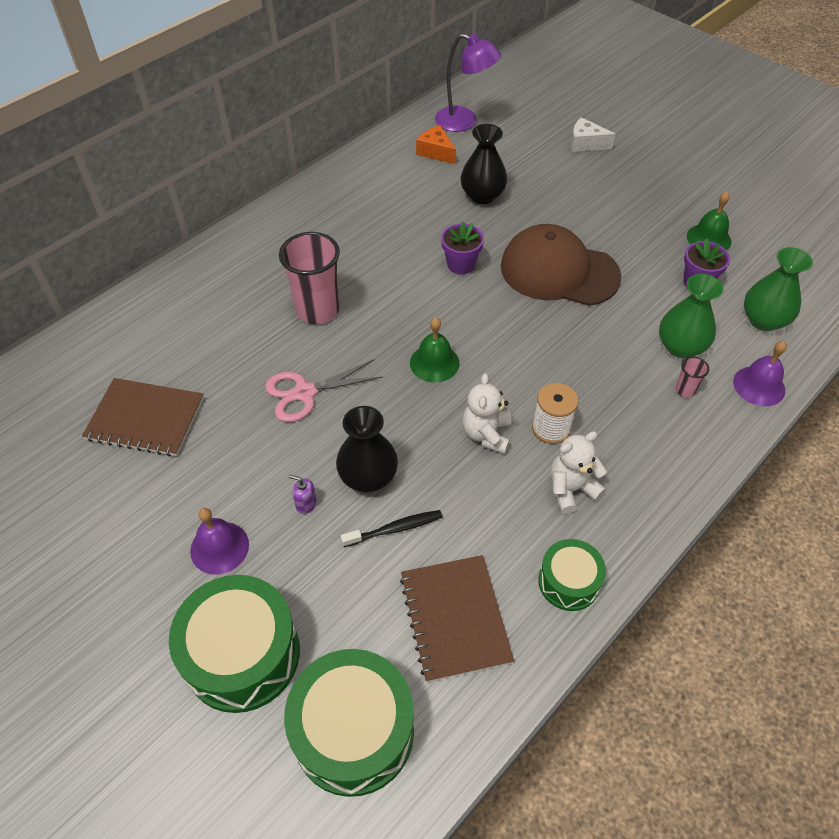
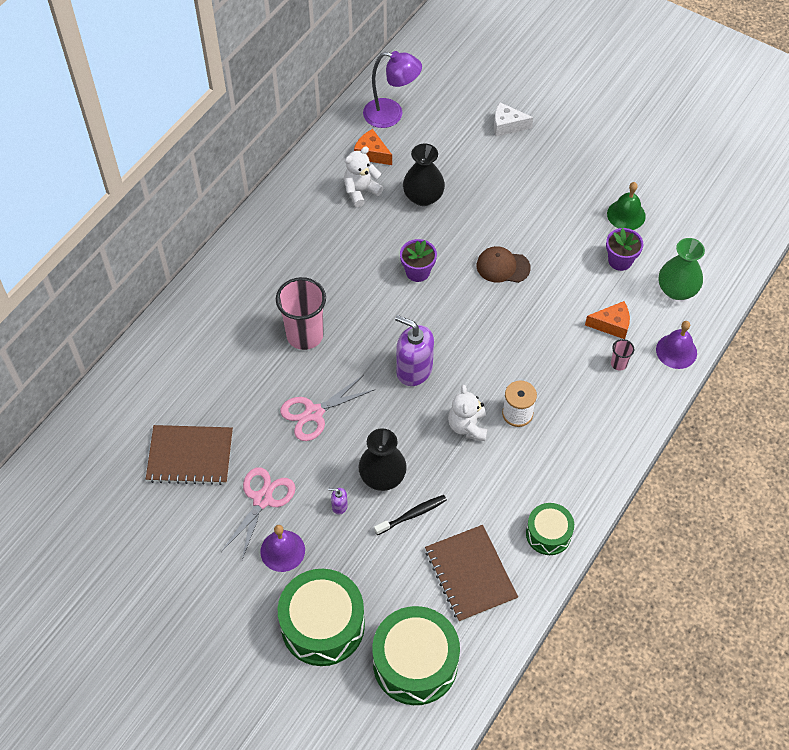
camera: 10 degrees left, 5 degrees up
green bell [410,317,459,383] -> purple soap dispenser [395,315,434,386]
brown cap [501,224,621,306] -> brown cap [477,246,531,283], size x0.52
white teddy bear [550,431,607,514] -> white teddy bear moved to [344,147,383,207]
green vase [659,274,723,358] -> orange cheese [585,301,630,339]
none -> pink scissors [221,467,296,560]

